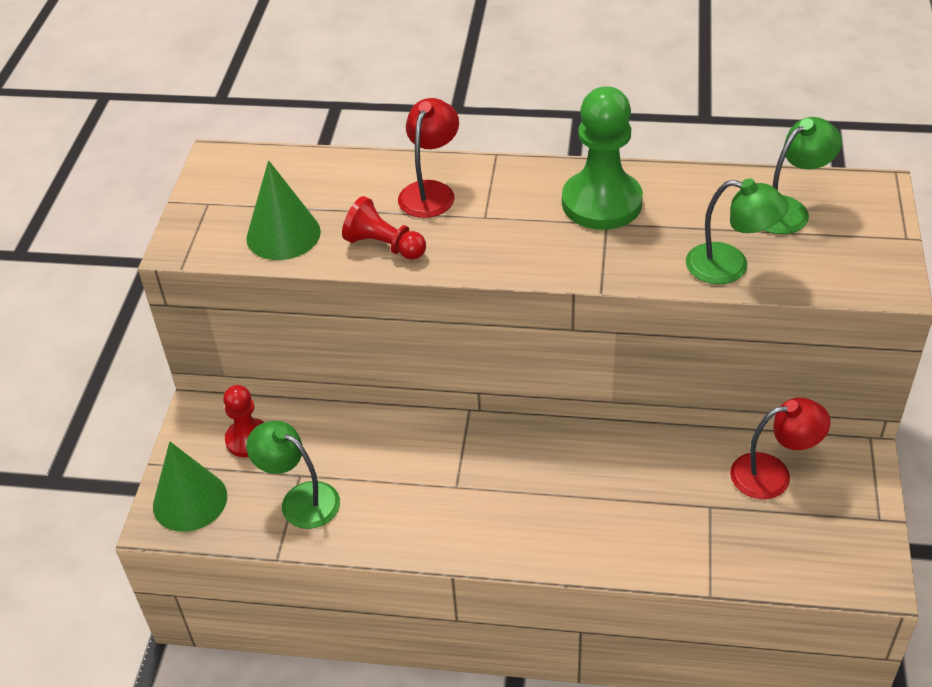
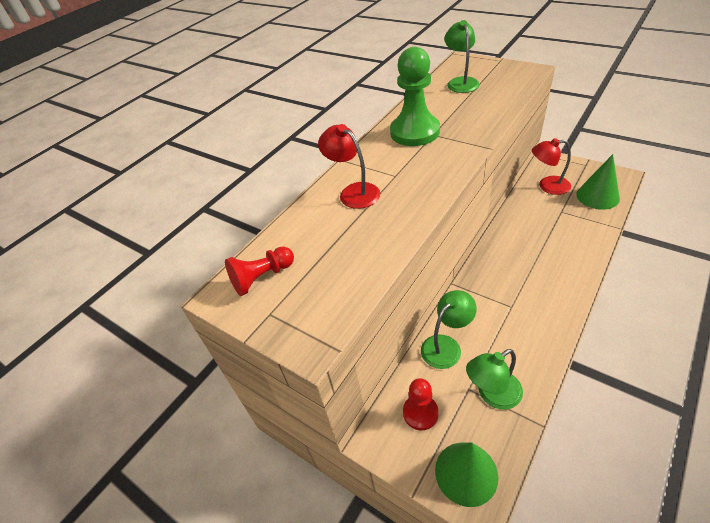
camera: 60 degrees left, 0 degrees up
green cone [246,160,321,260] -> green cone moved to [576,154,620,210]
red pawn [342,196,426,260] -> red pawn moved to [225,246,294,296]
green lamp [686,178,789,284] -> green lamp moved to [421,290,477,369]
red lamp [730,397,830,499] -> red lamp turned 105 degrees counterclockwise [532,138,571,195]

